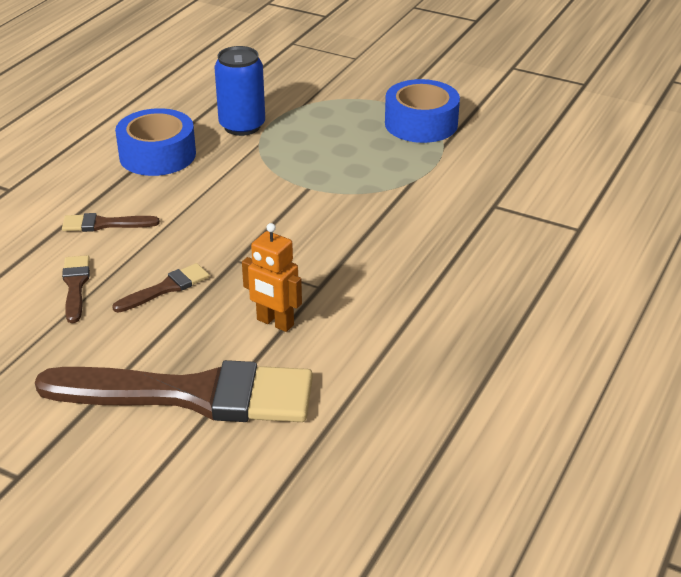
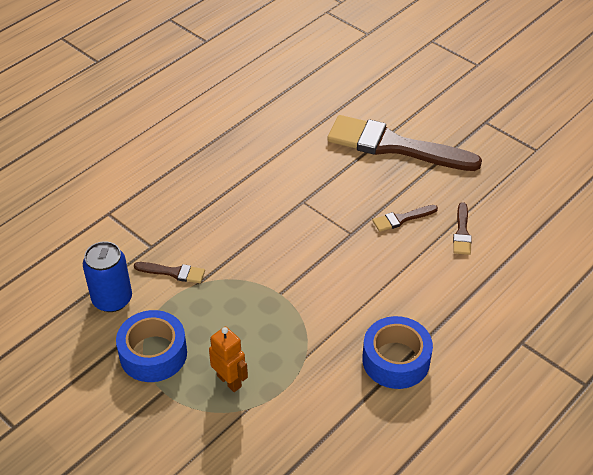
camera: 165 degrees left, 10 degrees up
brown brush [62,213,160,232] -> brown brush moved to [134,262,205,283]
blue can [214,46,265,136] -> blue can moved to [83,241,132,312]
orange robot [242,223,302,332] -> orange robot moved to [209,327,248,392]

